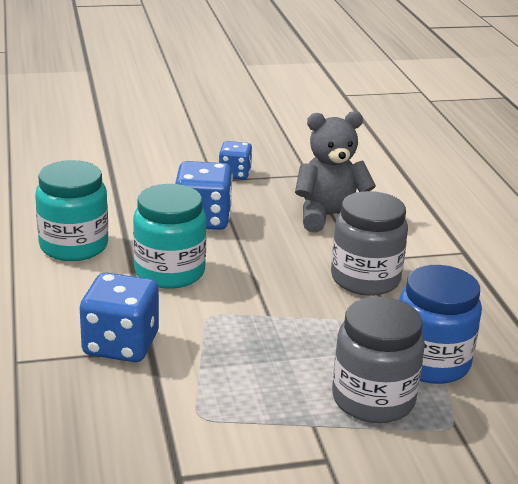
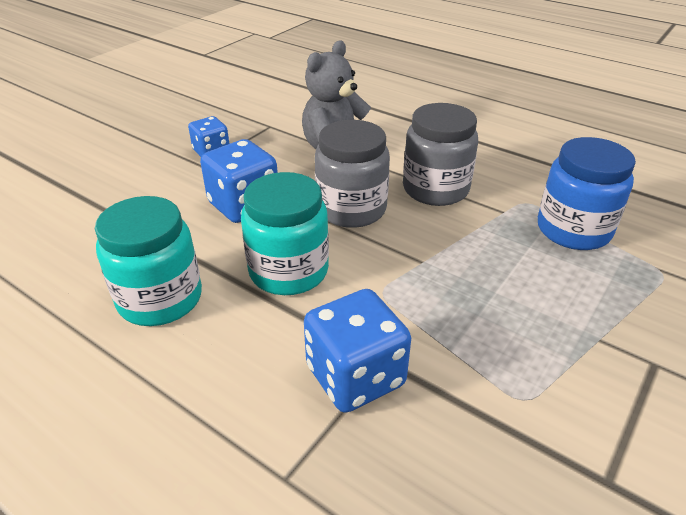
camera: 40 degrees left, 10 degrees up
grey jar [332,297,425,423] -> grey jar moved to [315,120,390,228]

